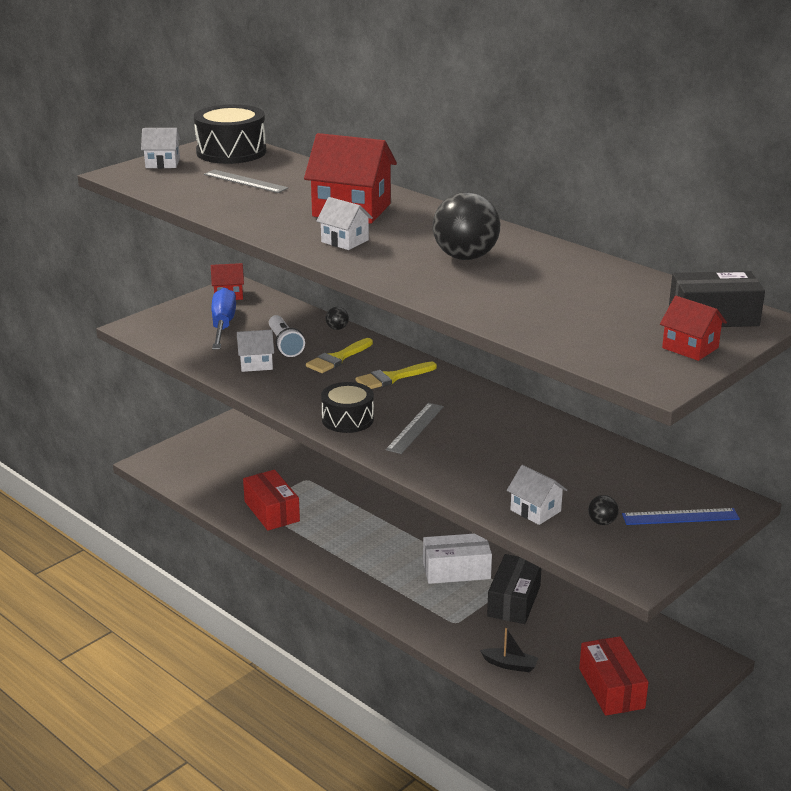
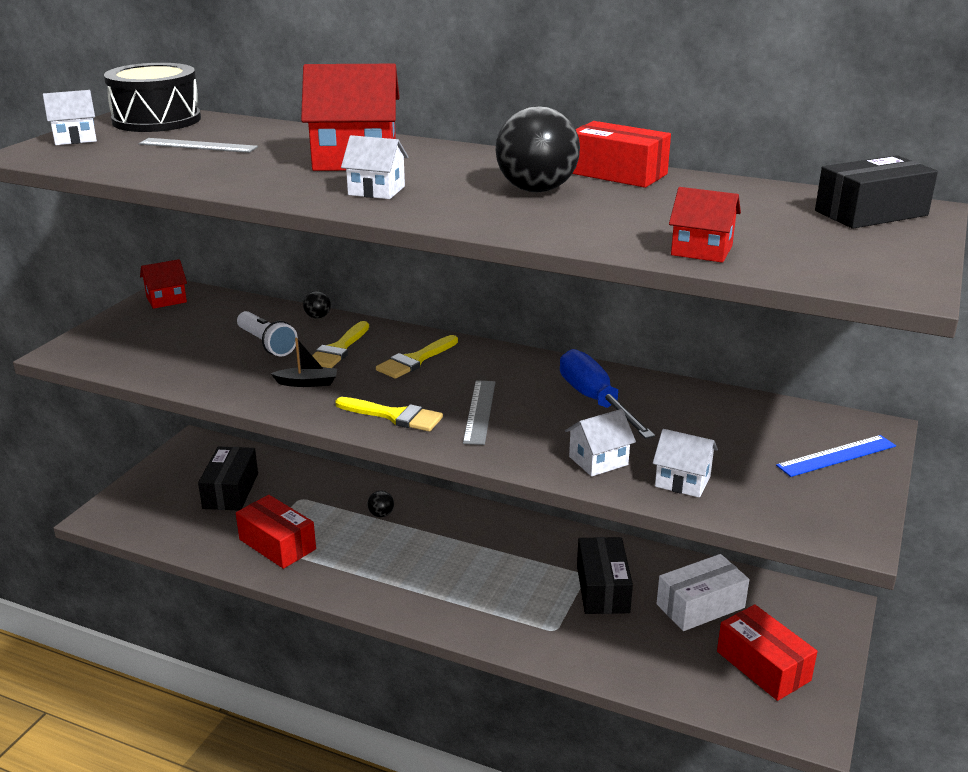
camera: 20 degrees left, 0 degrees up
blue screwdriver [212,288,236,349] -> blue screwdriver moved to [560,349,655,439]
white house [237,330,274,372] -> white house moved to [565,409,636,476]
black drum [321,382,374,433] -> yellow brush [335,397,443,432]
white box [423,533,492,584] -> white box moved to [656,554,749,631]
black boat [480,628,538,672] -> black boat moved to [271,338,337,387]
black ball [588,495,619,525] -> black ball moved to [367,491,394,517]
red house [660,296,727,361] -> red house moved to [669,187,741,263]
none -> black box [198,447,258,510]
none -> red box [572,121,671,188]

